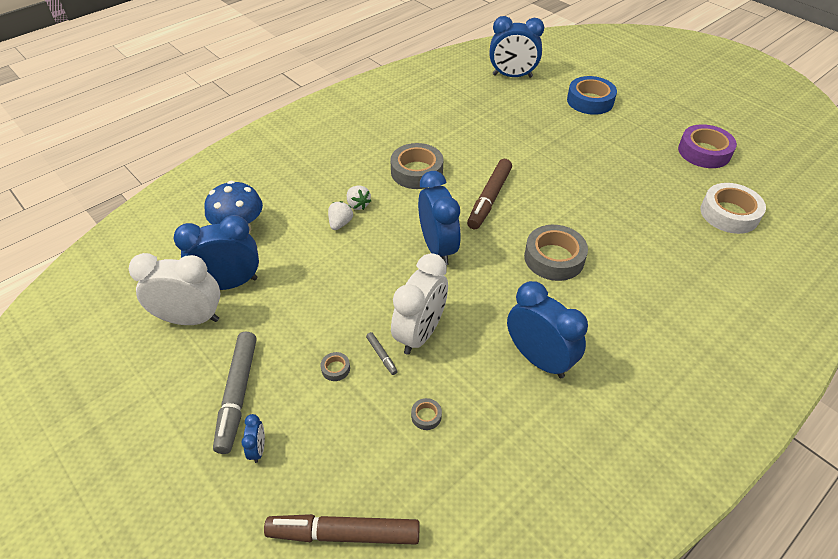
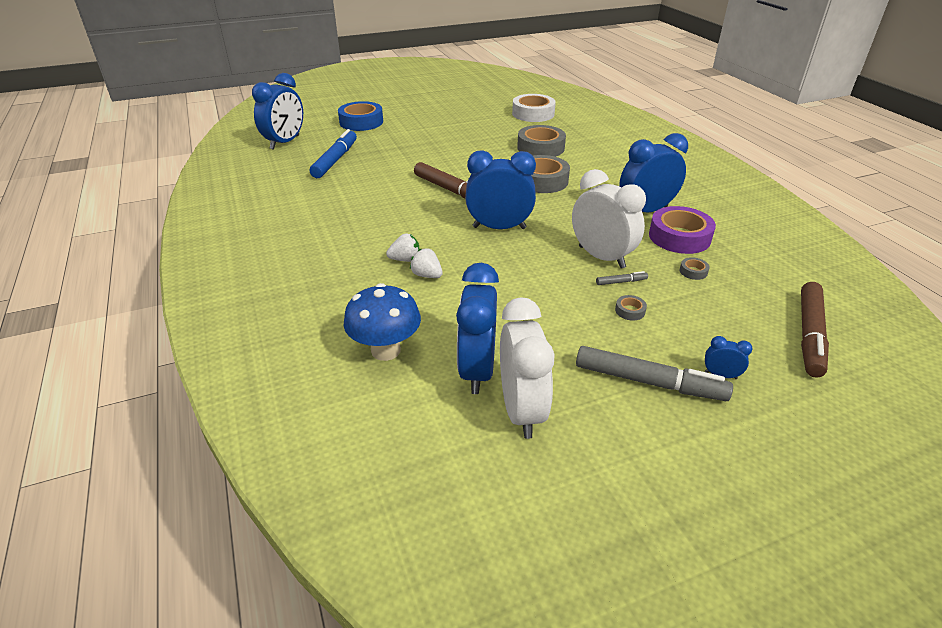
camera: 70 degrees left, 10 degrees down
white clock [129,253,220,325] -> white clock turned 150 degrees clockwise [500,297,554,439]
grey tape [390,143,443,189] -> grey tape moved to [517,125,566,157]
purple tape [678,124,737,168] -> purple tape moved to [649,206,716,254]
none -> blue marker [310,129,357,178]

